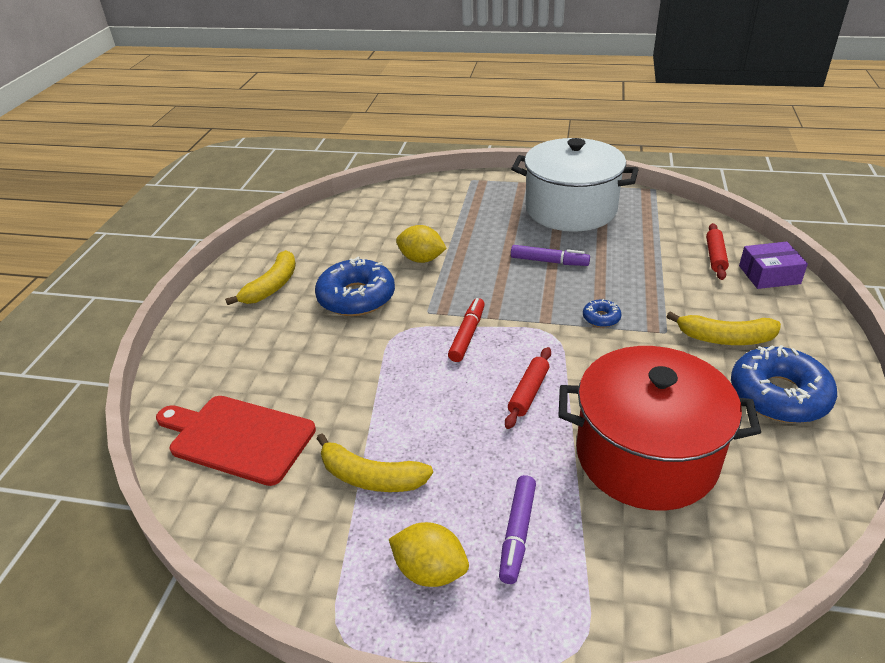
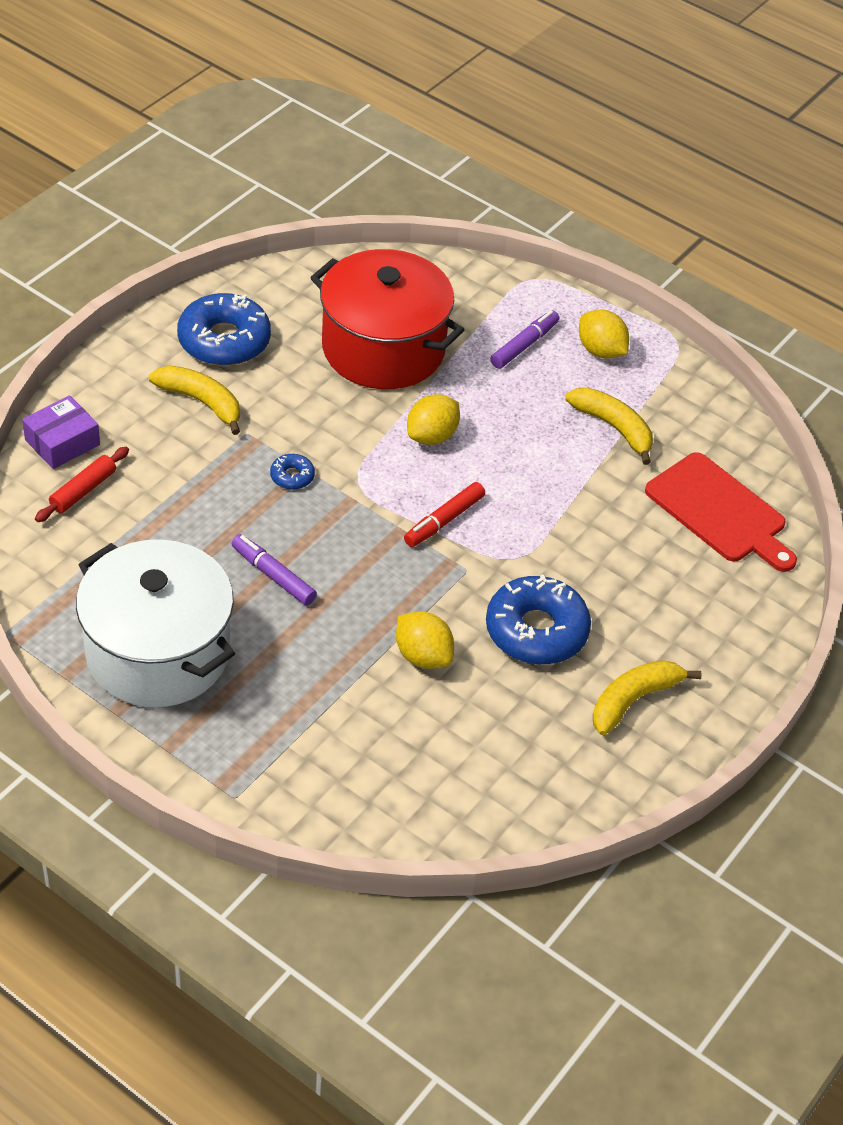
camera: 160 degrees left, 10 degrees up
red rolling pin [505,347,551,429] -> yellow lemon [407,394,460,445]
purple box [739,242,808,289] -> purple box turned 60 degrees counterclockwise [22,395,100,469]

